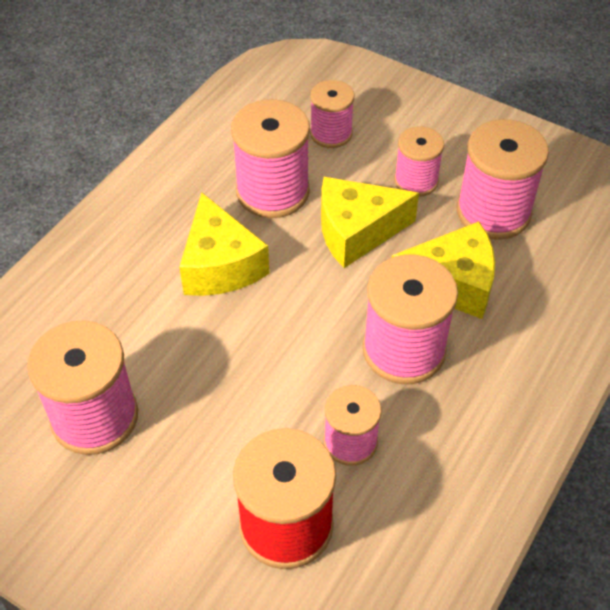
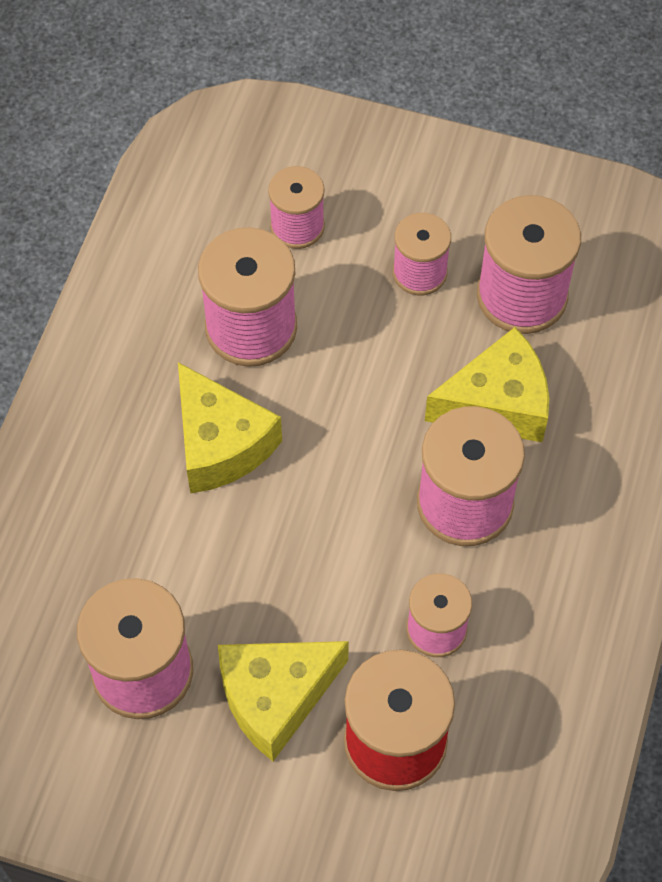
camera: 15 degrees left, 10 degrees up
yellow cheese [321,177,419,268] -> yellow cheese moved to [218,641,349,761]

